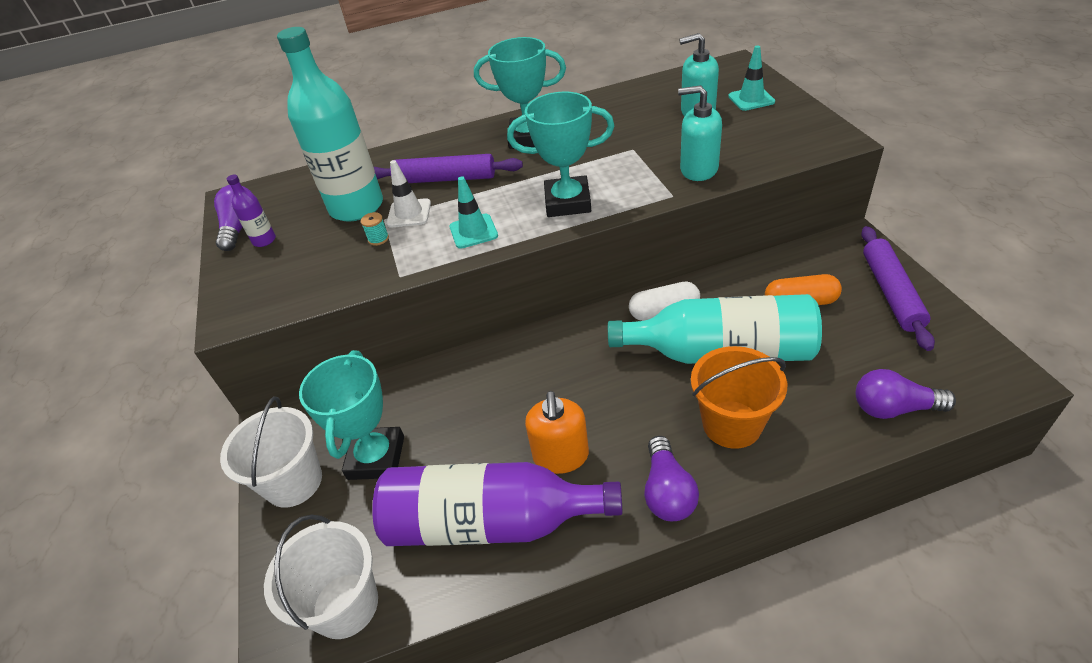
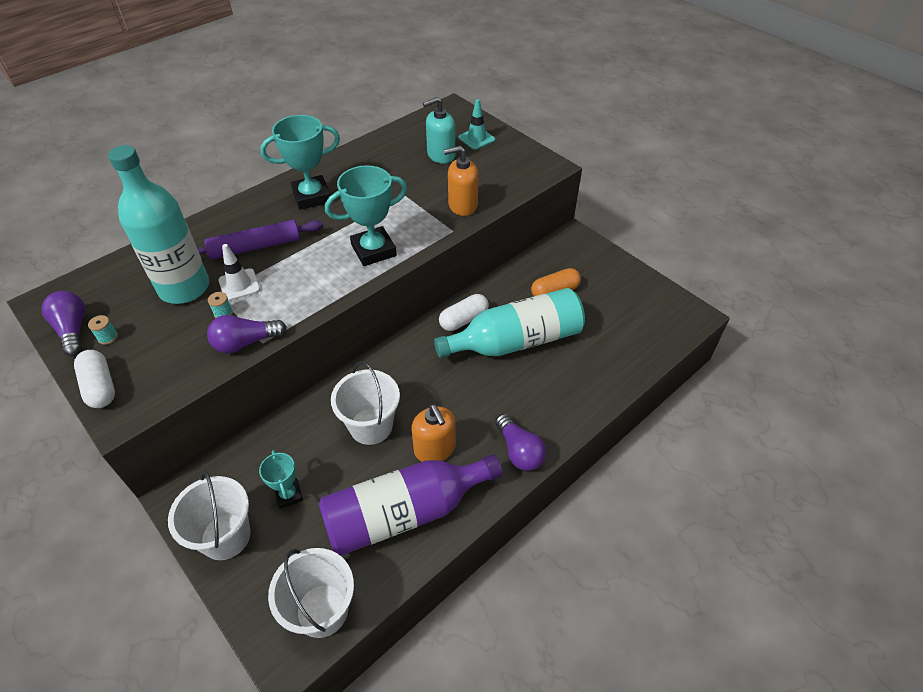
camera: 30 degrees left, 5 degrees up
purple bottle [226,175,276,247] -> turquoise spool [88,315,118,345]
turquoise trophy [299,350,404,480] -> turquoise trophy [259,450,303,509], size x0.57
turquoise traffic cone [449,176,498,249] -> none
turquoise soap dispenser [678,85,722,181] -> orange soap dispenser [444,146,479,216]
orange bucket [691,346,787,449] -> none
purple light bulb [856,369,956,419] -> purple light bulb moved to [207,315,287,353]
purple rolling pin [861,226,935,351] -> none
none -> white capsule [74,350,115,408]
none -> white bucket [331,361,400,445]

